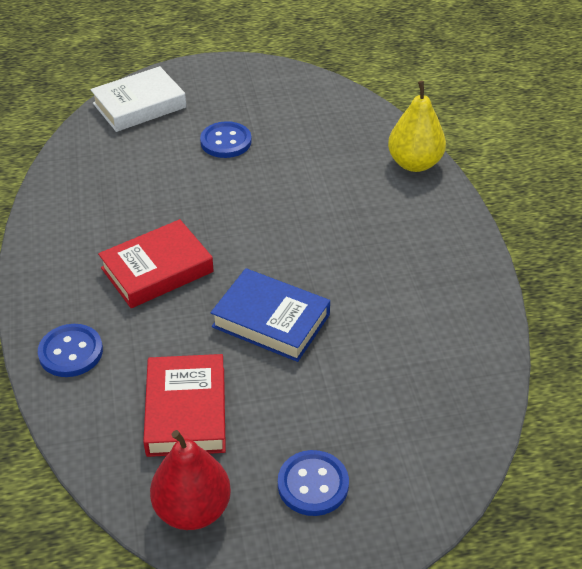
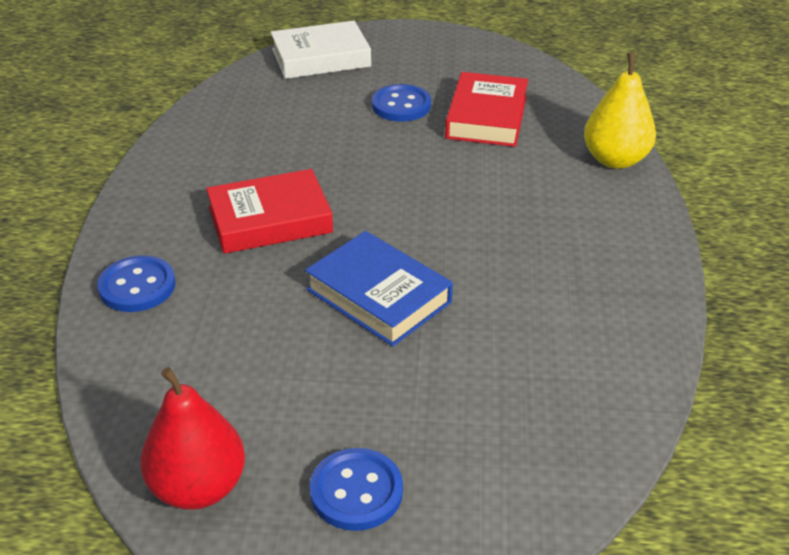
camera: 15 degrees right, 5 degrees down
red book [143,354,226,457] -> red book moved to [445,72,528,147]

